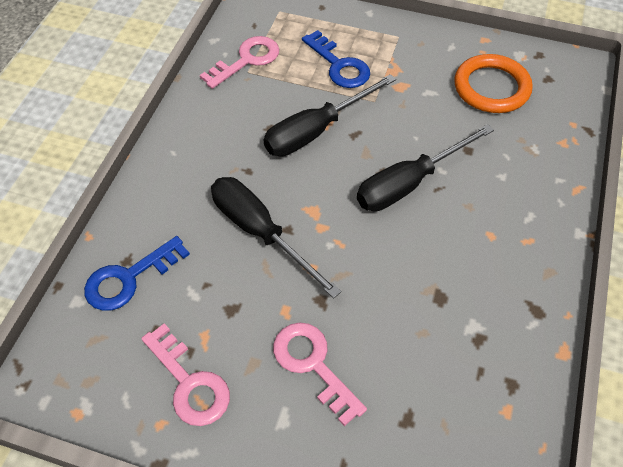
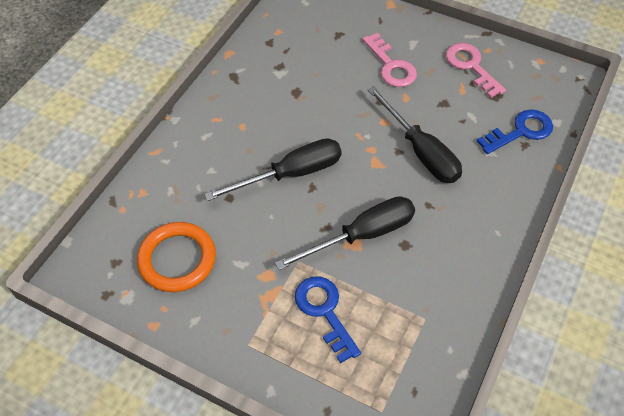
camera: 170 degrees left, 0 degrees up
pink key [200,36,279,89] -> none

